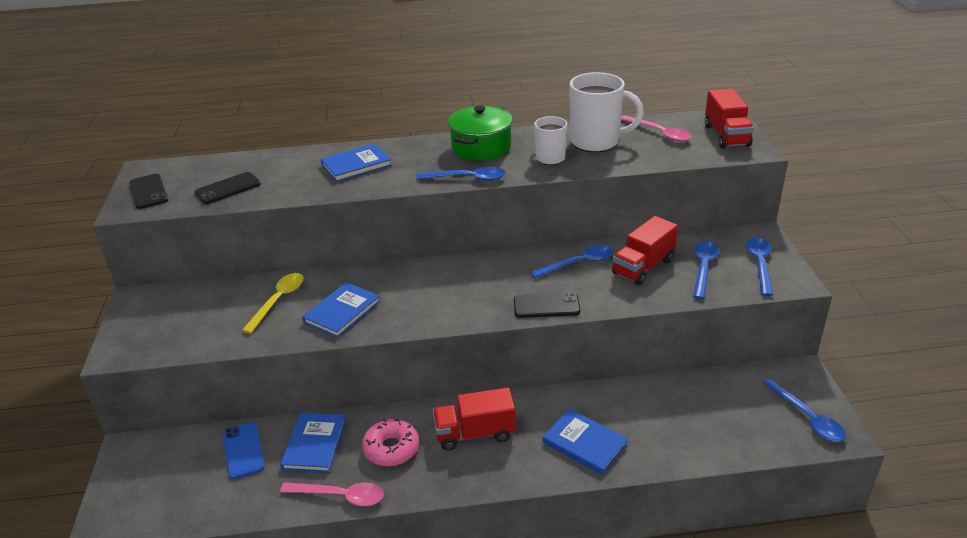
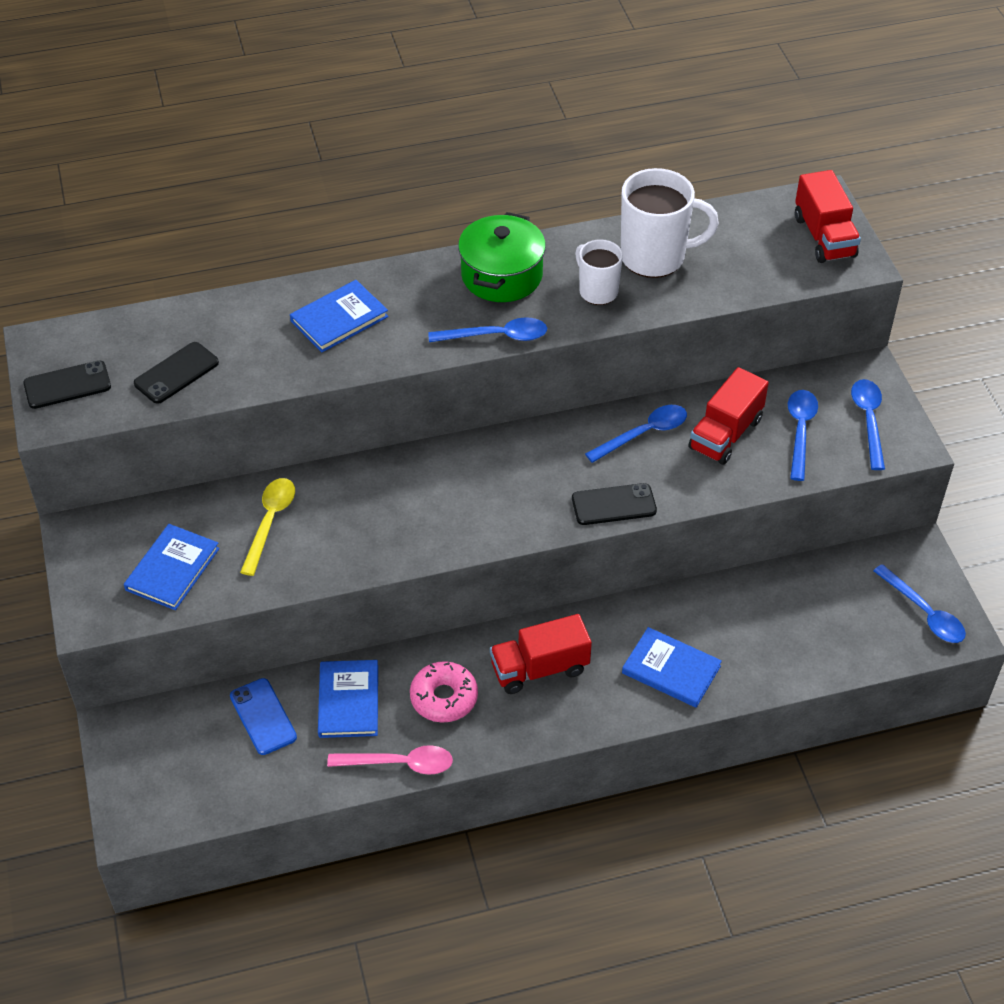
camera: 10 degrees left, 15 degrees up
black phone [129,174,168,209] -> black phone turned 75 degrees counterclockwise [23,360,111,409]
blue book [302,282,381,338] -> blue book moved to [124,524,220,610]
pink spoon [621,115,692,142] -> none

